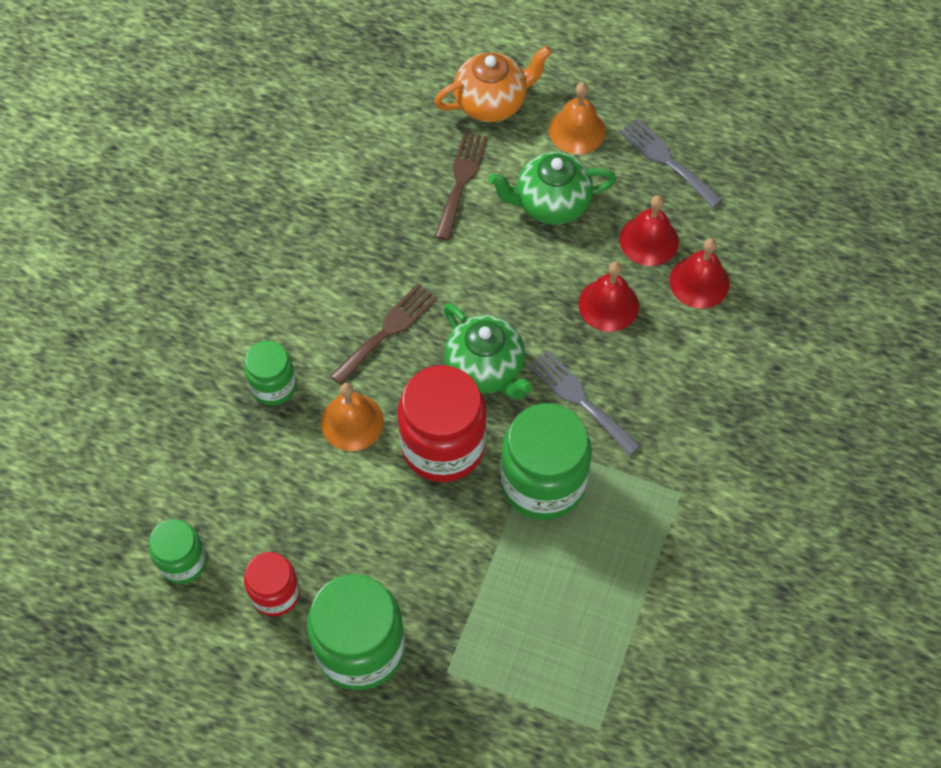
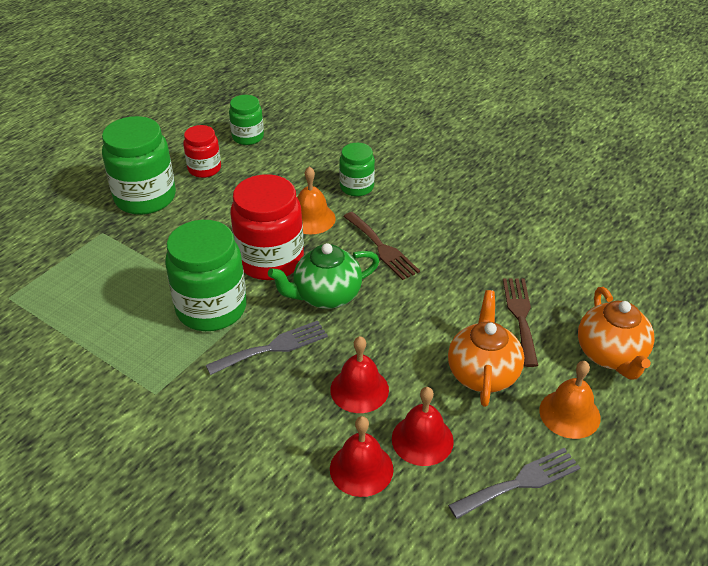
camera: 105 degrees right, 20 degrees down
brown fork [435,132,487,240] -> brown fork turned 120 degrees counterclockwise [503,279,538,367]
green teapot [488,152,616,225] -> orange teapot [448,290,524,407]

